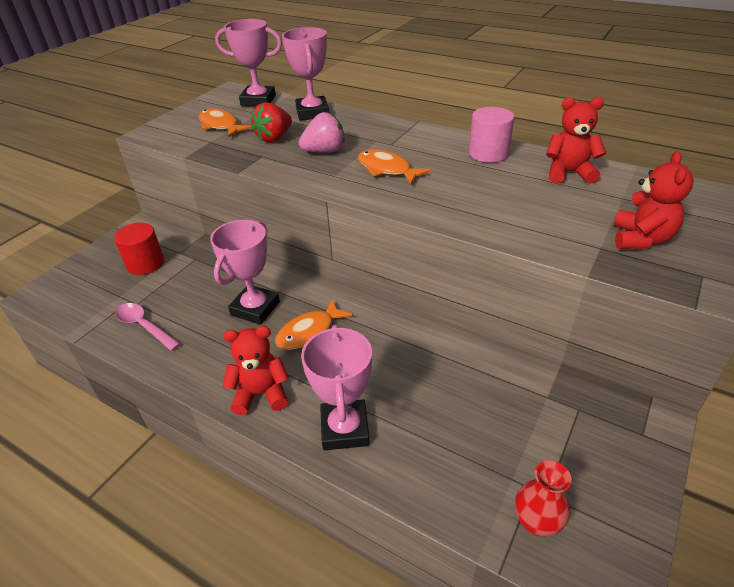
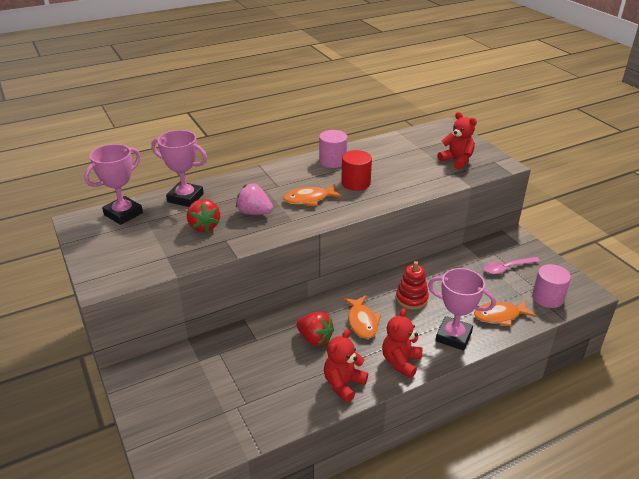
camera: 60 degrees left, 5 degrees down
red cylinder [114,223,164,275] -> red cylinder moved to [341,150,372,191]
pink spoon [115,303,181,351] -> pink spoon moved to [484,257,540,274]
orange fish [199,109,251,137] -> orange fish moved to [474,300,536,326]
pink trophy [210,220,280,325] -> red strawberry [296,312,334,346]
pink strawberry [299,112,345,153] -> pink strawberry turned 75 degrees counterclockwise [236,183,273,215]
red vase [515,460,572,536] -> pink cylinder [532,264,571,308]
red teddy bear [546,97,606,184] -> red teddy bear moved to [324,329,368,402]
none -> red stacking toy [396,261,429,310]

